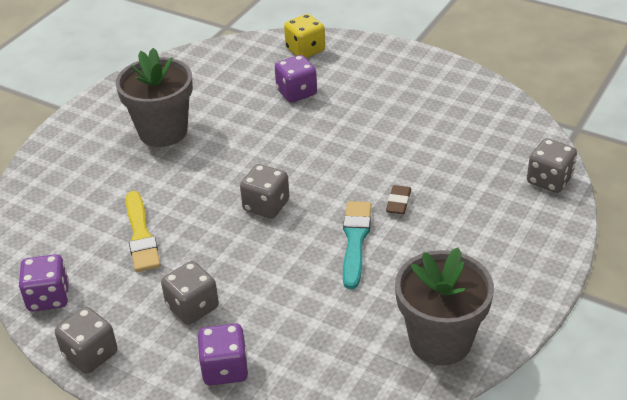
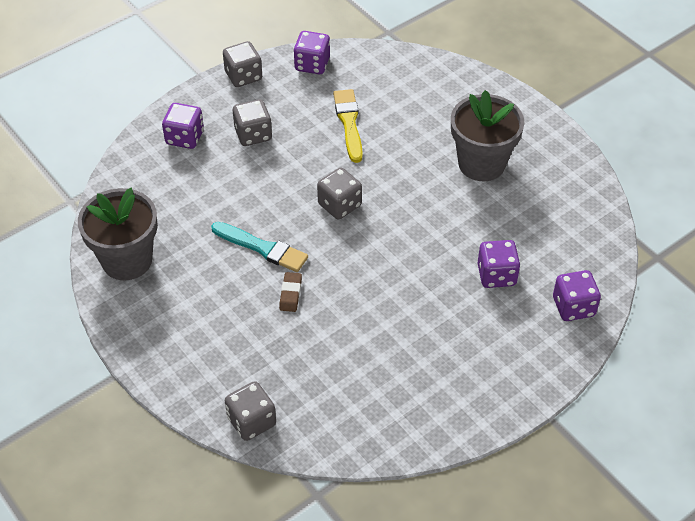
camera: 110 degrees right, 10 degrees up
yellow brush [126,191,161,272] -> yellow brush turned 75 degrees clockwise [333,89,363,163]
yellow dice [284,14,325,58] -> purple dice [553,270,601,321]
brown eraser [386,185,411,214] -> brown eraser turned 60 degrees clockwise [279,272,302,312]

